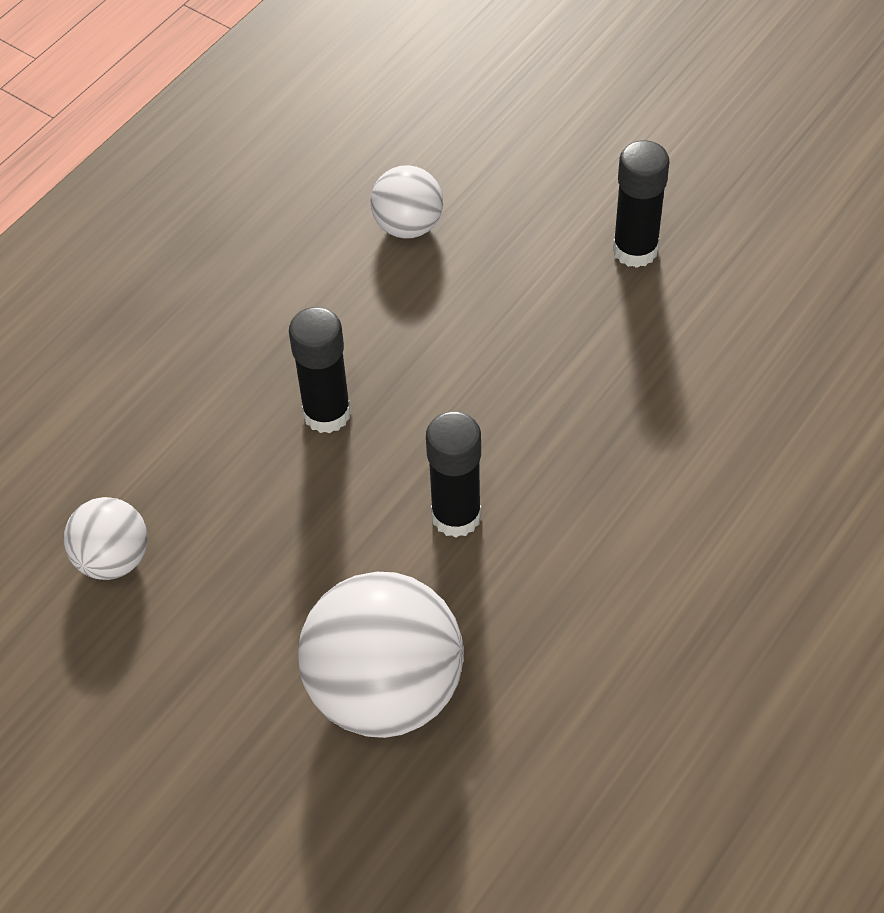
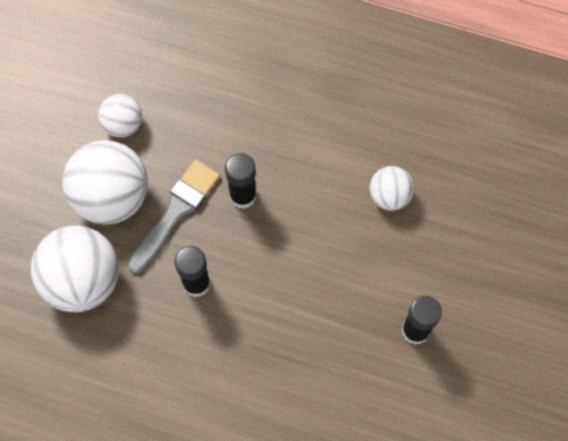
camera: 70 degrees right, 15 degrees up
none -> white ball [62,140,148,224]
none -> grey brush [127,160,220,274]

